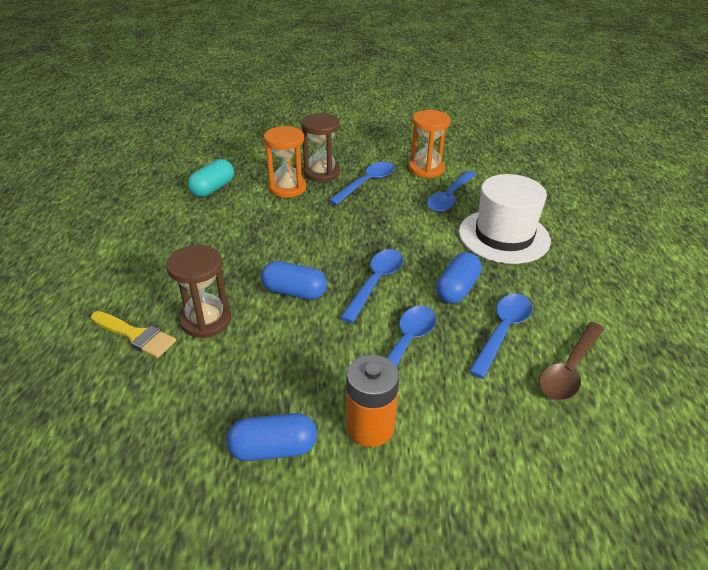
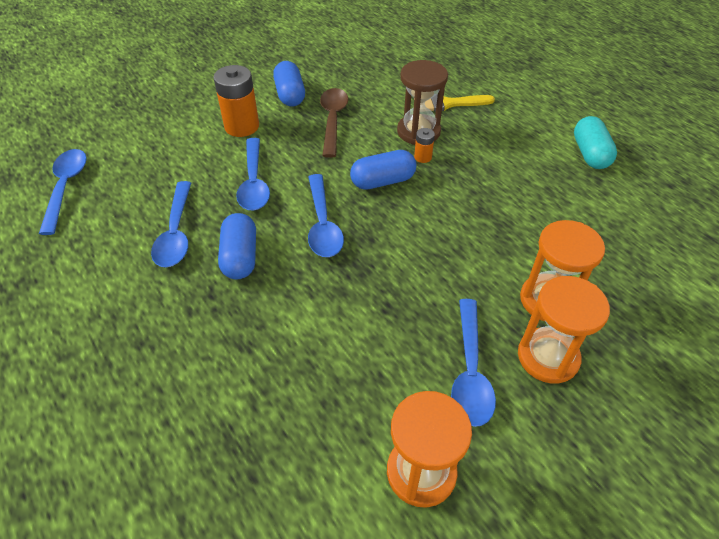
camera: 145 degrees right, 10 degrees up
turquoise capsule [188,159,234,197] -> turquoise capsule moved to [574,116,617,169]
blue capsule [226,413,317,461] -> blue capsule turned 60 degrees counterclockwise [273,61,305,106]
brown hourglass [301,113,340,182] -> orange hourglass [518,276,610,384]
blue spoon [427,171,476,212] -> blue spoon moved to [39,149,87,235]
white hat [459,174,551,264] -> none
brown spoon [539,322,605,401] -> brown spoon moved to [320,88,348,158]
none -> orange battery [414,128,435,163]

